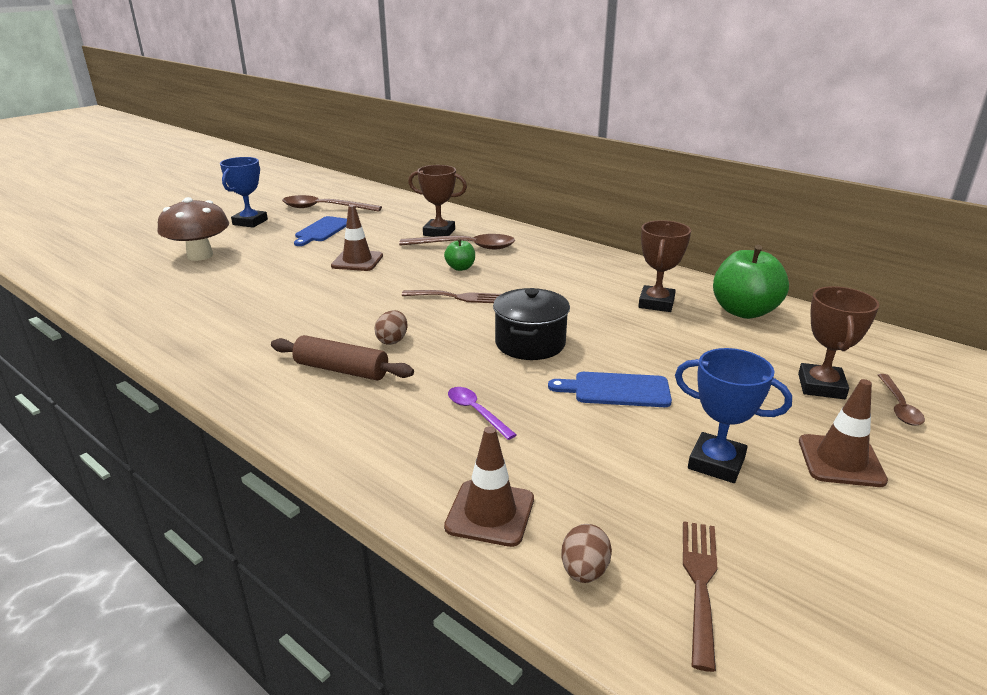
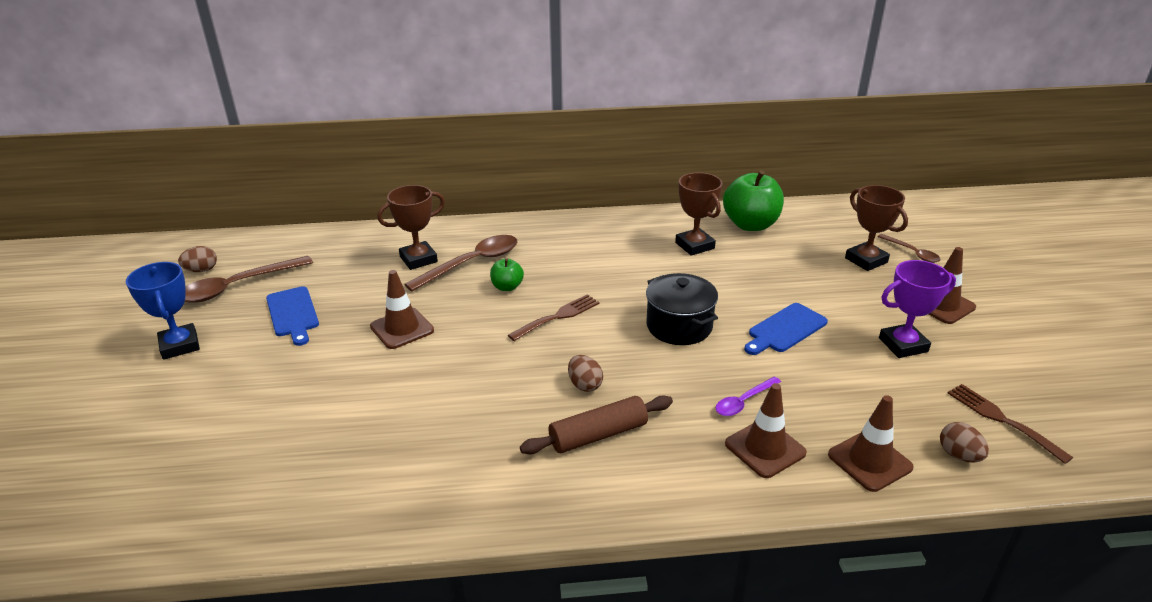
camera: 45 degrees left, 5 degrees up
brown mushroom [157,197,229,261] -> none
purple spoon [448,387,517,440] -> purple spoon turned 45 degrees counterclockwise [716,376,781,416]
blue trophy [675,348,792,483] -> purple trophy [879,260,956,358]
none -> brown egg [178,246,217,272]
none -> brown traffic cone [725,383,807,478]

